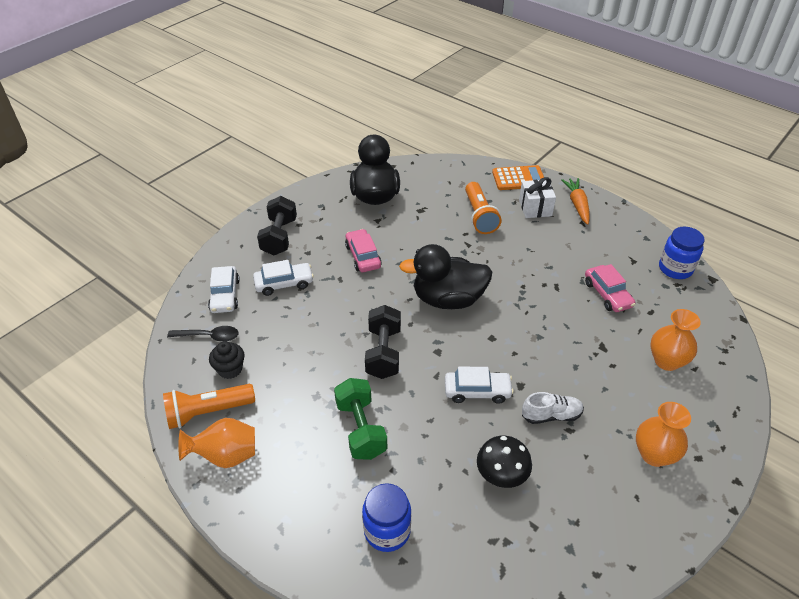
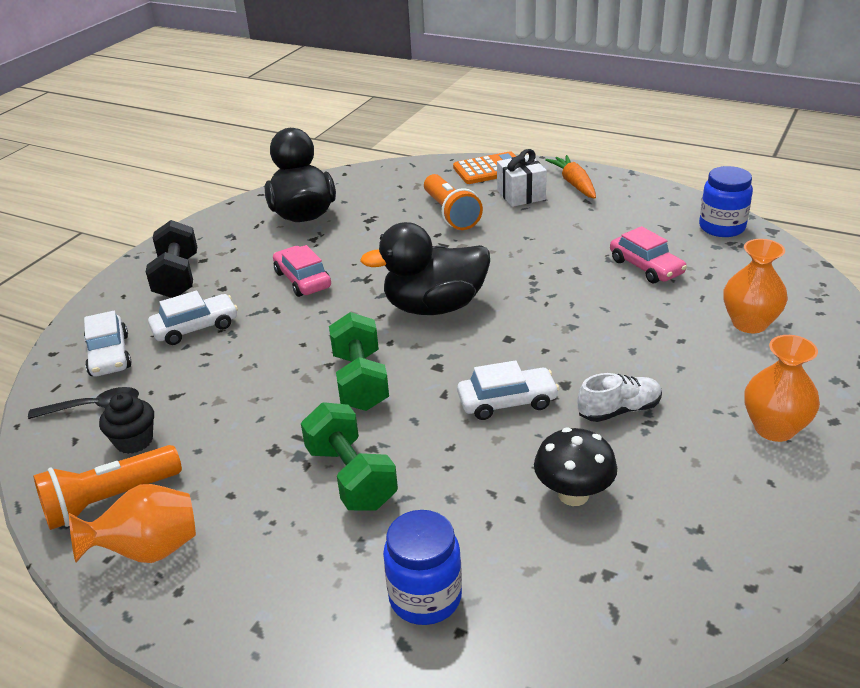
camera: 10 degrees left, 10 degrees down
black dumbbell [365,305,401,379] -> green dumbbell [329,312,389,411]

